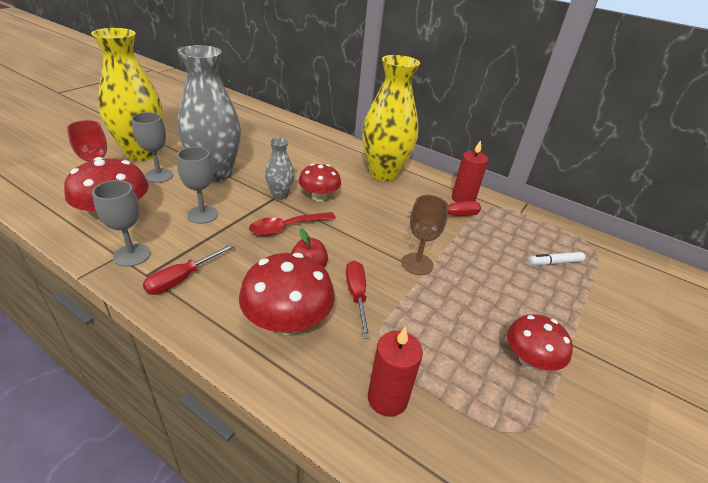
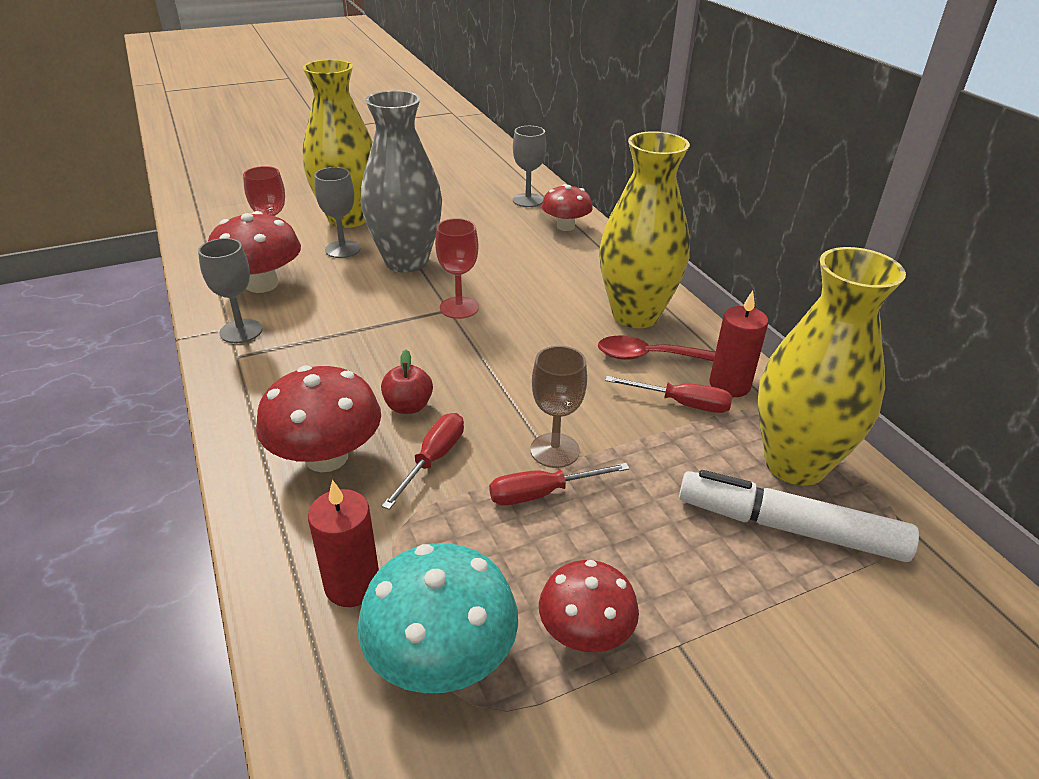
camera: 35 degrees right, 0 degrees up
red screwdriver [143,244,235,295] -> red screwdriver moved to [489,463,630,505]
grey goblet [177,147,218,224] -> grey goblet moved to [513,126,546,207]
red spoon [249,212,336,236] -> red spoon moved to [598,336,715,361]
grey vase [265,137,294,200] -> red goblet [435,218,479,319]
red mushroom [298,164,341,201] -> red mushroom moved to [541,184,593,231]
white marker [528,252,585,265] -> white marker [679,470,919,562], size x2.09
none -> turquoise mushroom [357,543,518,693]
none -> yellow vase [758,247,906,486]

